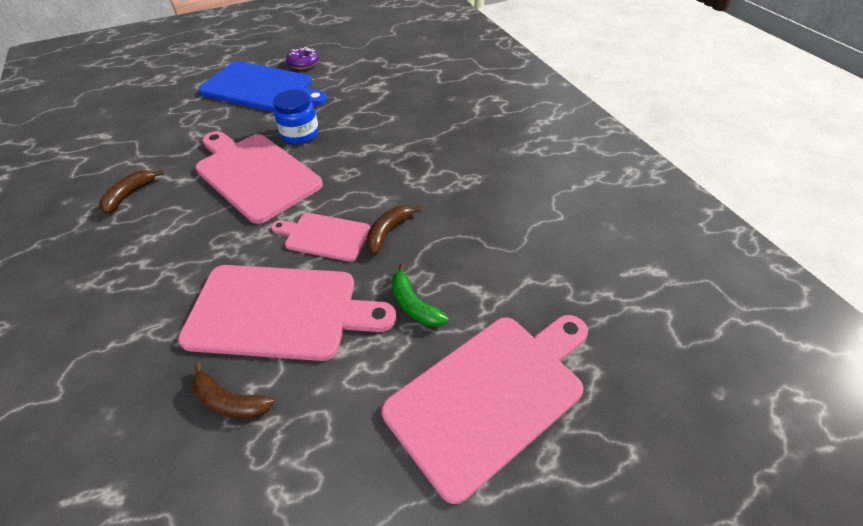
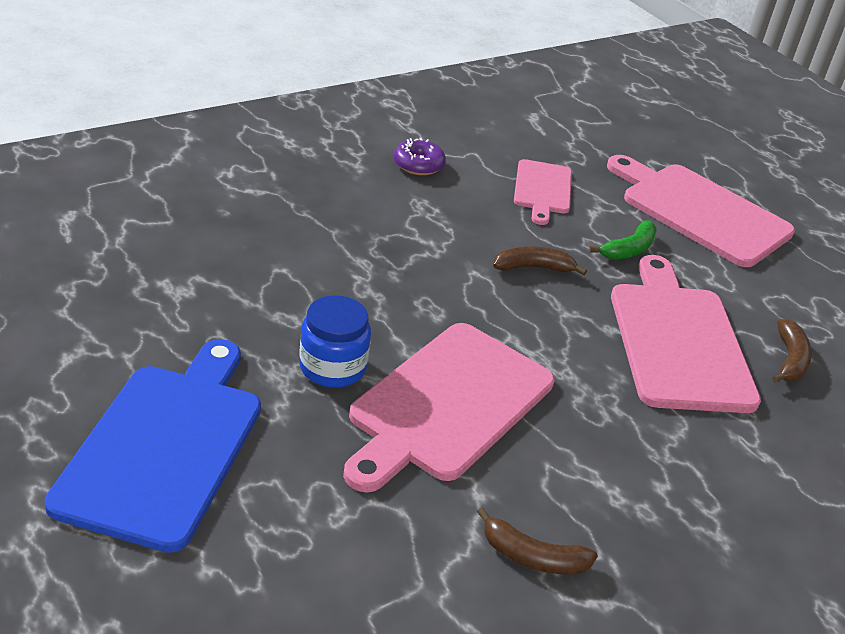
camera: 105 degrees left, 10 degrees down
pink cutting board [271,213,370,262] -> pink cutting board moved to [514,159,572,225]
purple donut [286,47,319,69] -> purple donut moved to [394,138,446,175]
brown banana [366,206,422,255] -> brown banana turned 150 degrees clockwise [493,246,587,275]

